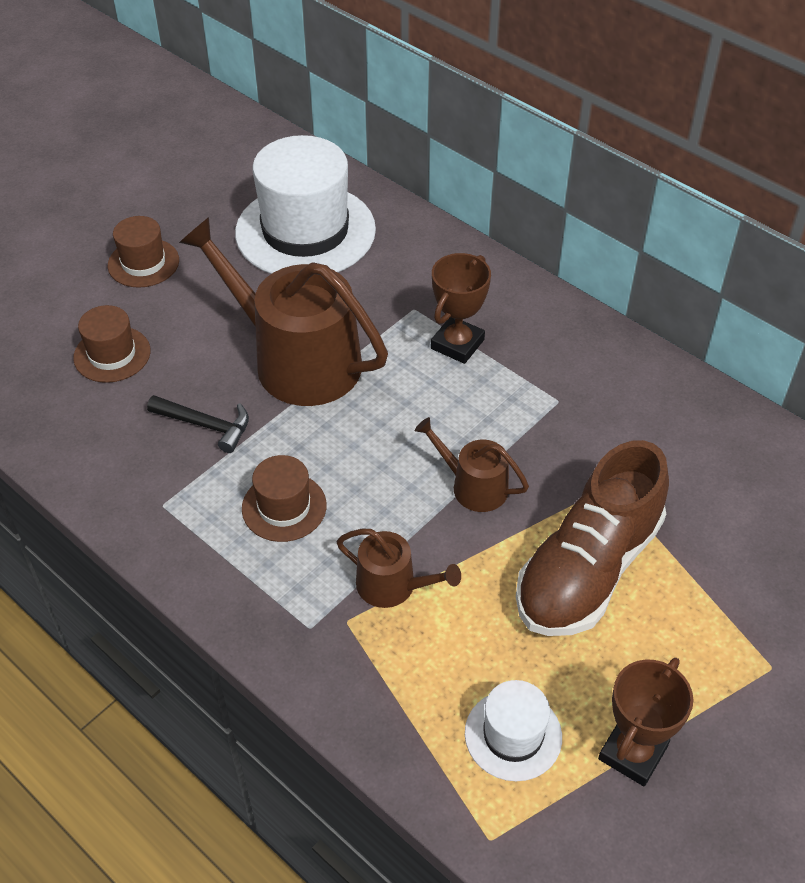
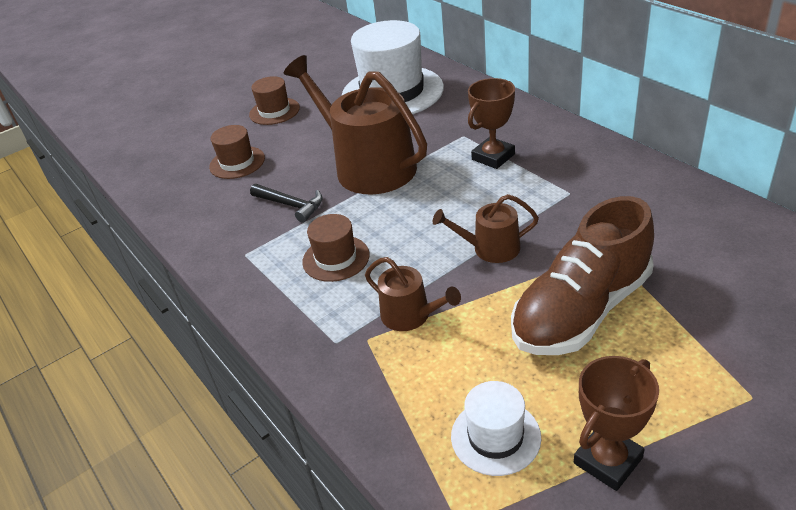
camera: 15 degrees right, 10 degrees down
brown watering can [415,417,529,512] -> brown watering can turned 45 degrees counterclockwise [433,194,539,263]

